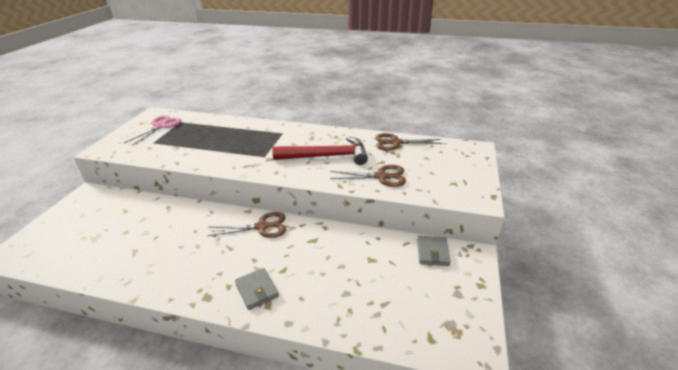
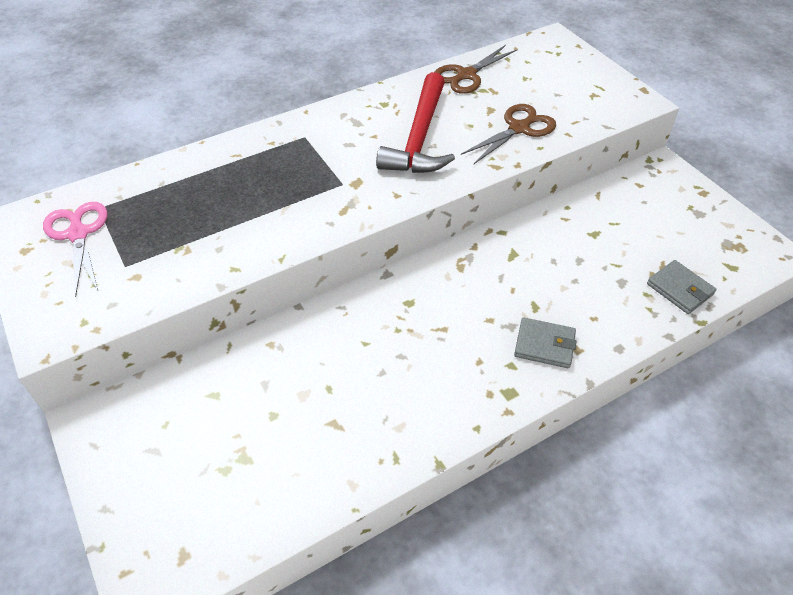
camera: 45 degrees left, 15 degrees up
brown scissors [207,212,286,238] -> none
red hammer [272,137,368,165] -> red hammer turned 150 degrees clockwise [376,72,455,173]
grey wallet [417,236,451,266] -> grey wallet moved to [647,260,716,314]

